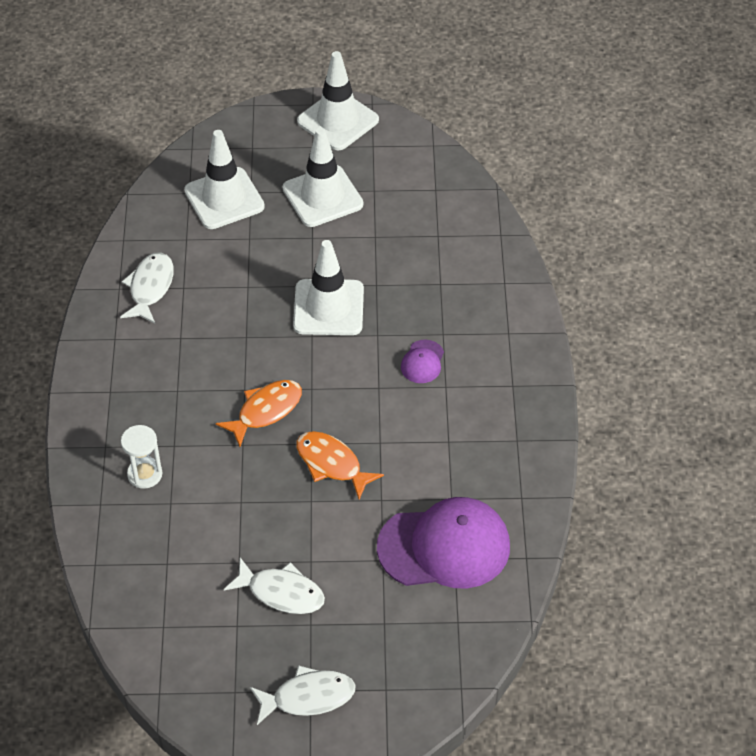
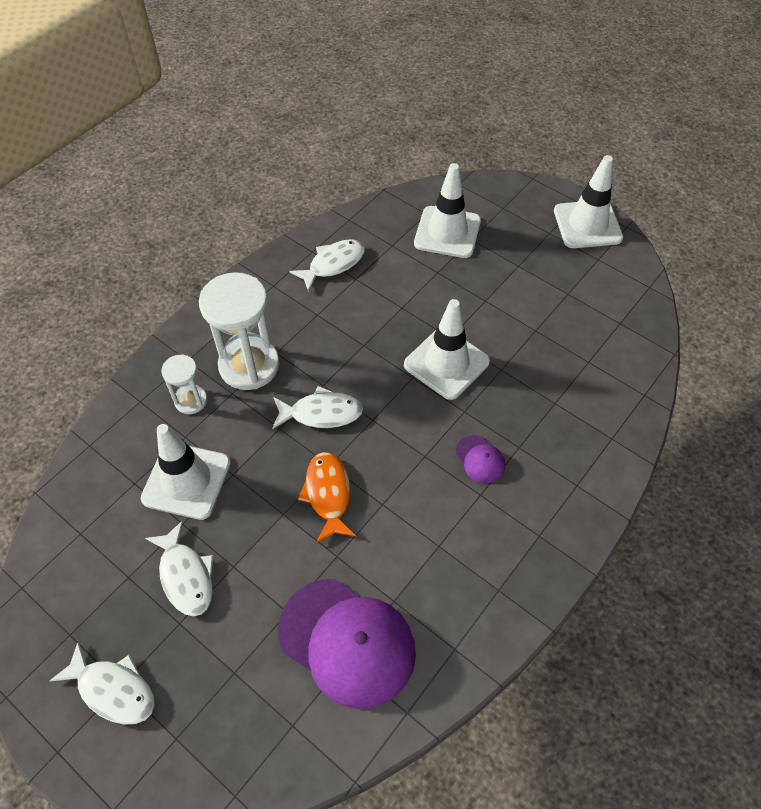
camera: 40 degrees right, 5 degrees up
orange fish [216,380,302,447] -> white fish [272,386,363,429]
white traffic cone [283,128,363,227] -> white traffic cone moved to [141,424,231,520]
purple cap [401,340,444,383] -> purple cap turned 90 degrees counterclockwise [456,435,505,483]
none -> white hourglass [199,272,279,390]

